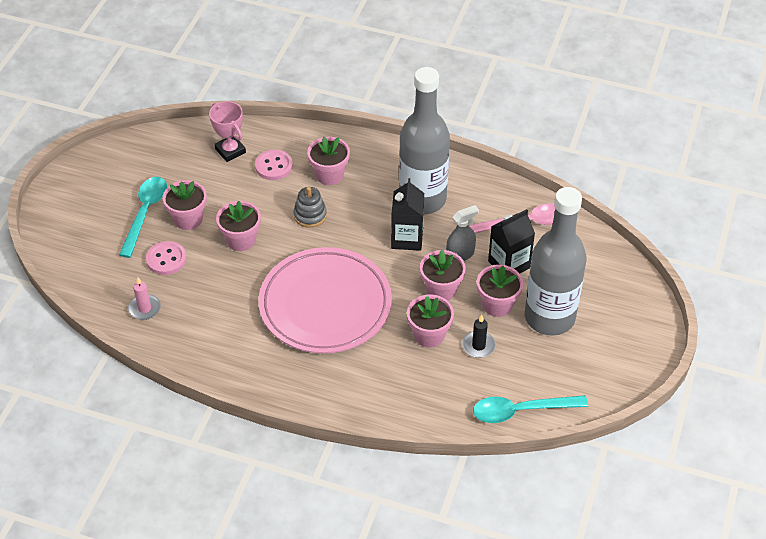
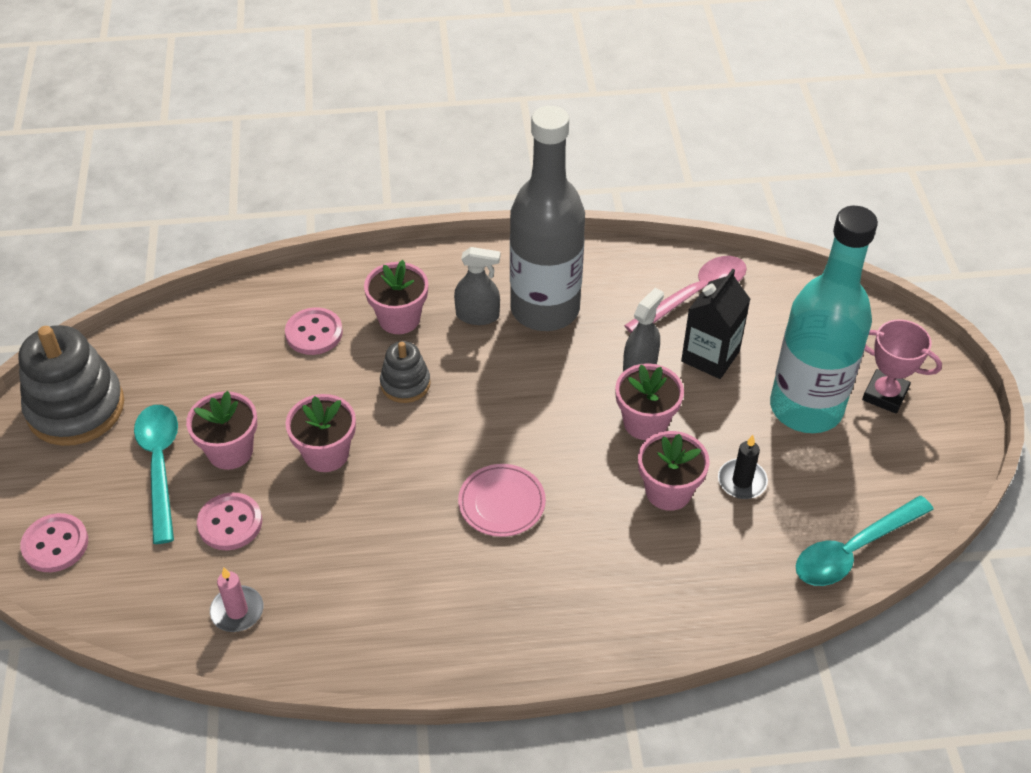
camera: 25 degrees left, 0 degrees up
pink trophy [209,101,246,162] -> pink trophy moved to [862,319,942,414]
pink plate [258,247,392,353] -> pink plate [458,464,546,537], size x0.43
black carton [391,178,424,251] -> none
pink flower pot [477,265,523,317] -> none
grey bottle [525,187,587,336] -> turquoise bottle [770,206,878,433]
none -> grey stacking toy [18,325,124,446]
none -> pink button [20,513,88,572]
none -> grey spray bottle [454,247,500,325]

